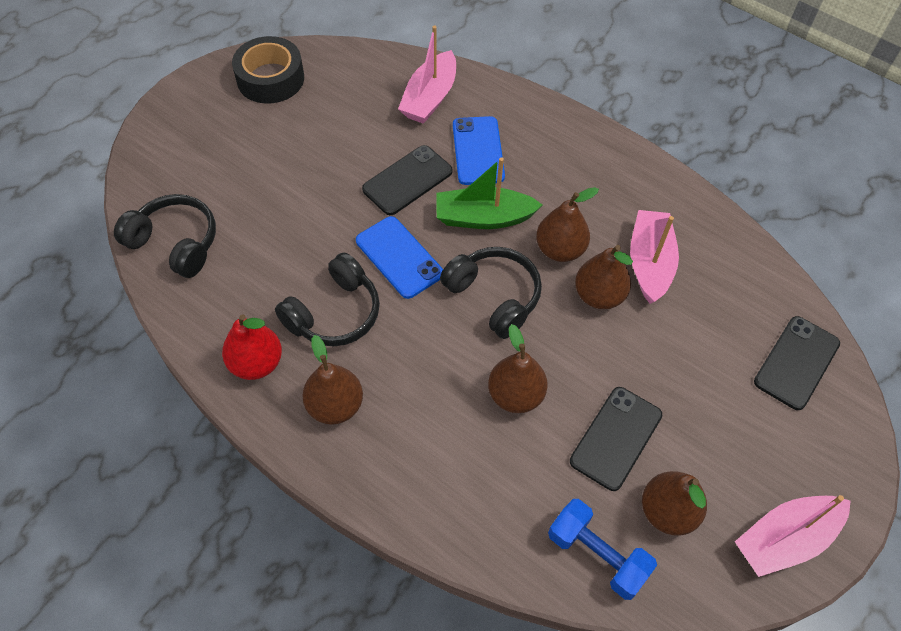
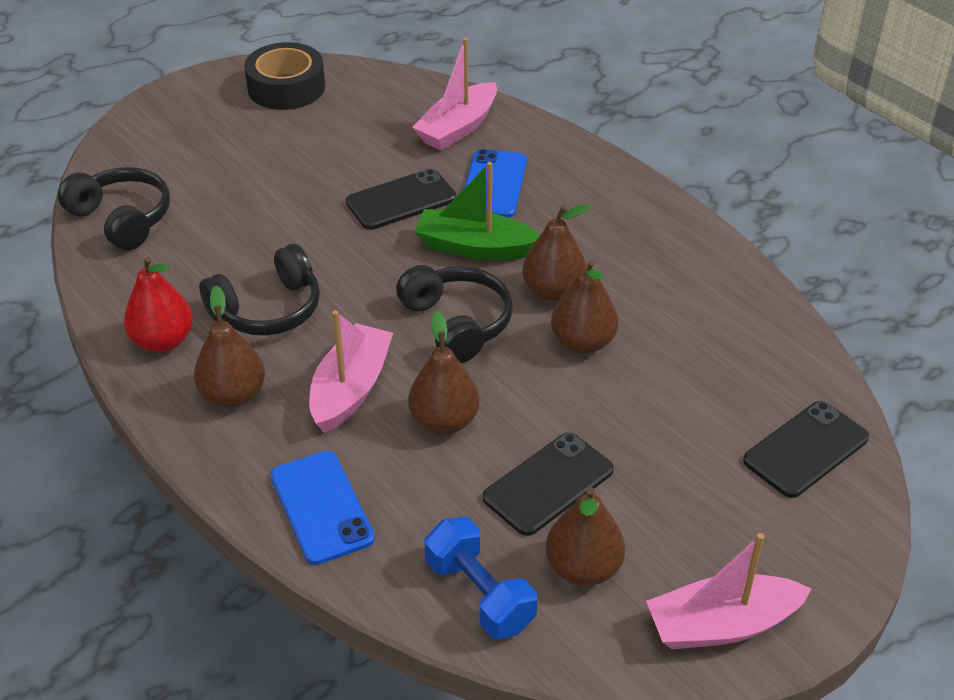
camera: 15 degrees right, 15 degrees down
blue phone [356,216,443,299] -> blue phone moved to [270,451,375,565]
pink boat [630,210,679,304] -> pink boat moved to [309,310,393,433]

